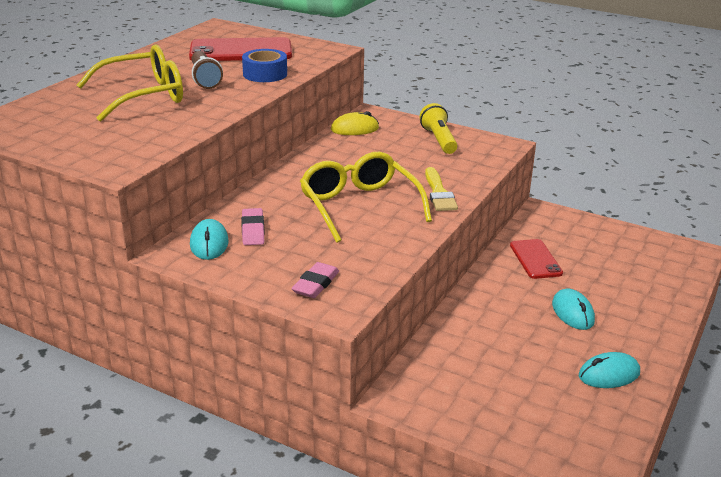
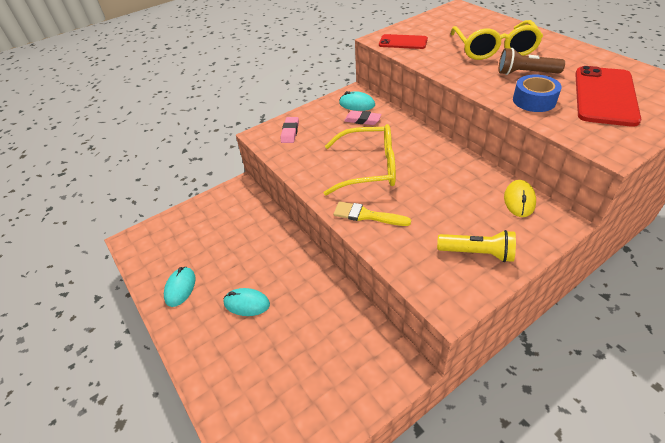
camera: 120 degrees right, 15 degrees up
pink eraser [291,262,339,298] -> pink eraser turned 45 degrees clockwise [281,117,299,143]
red phone [510,239,563,279] -> red phone moved to [379,34,428,49]

